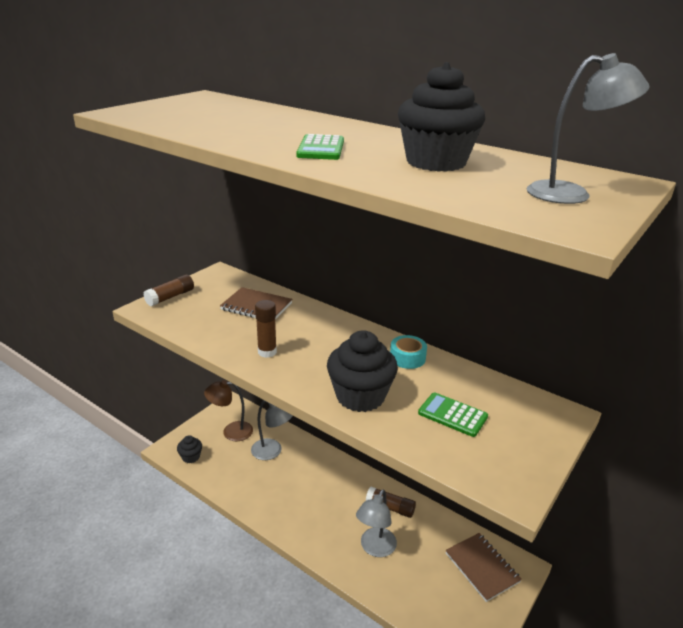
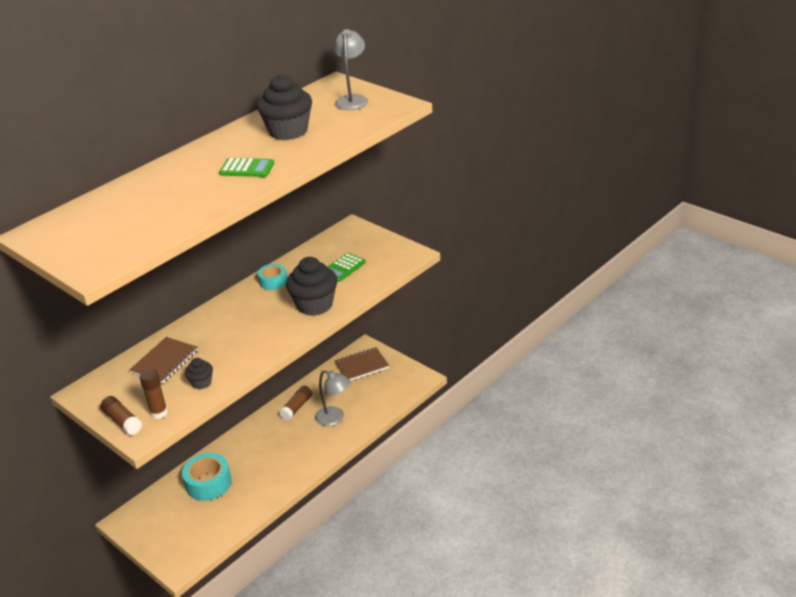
camera: 80 degrees left, 5 degrees up
black cupcake [177,435,202,463] -> black cupcake moved to [185,358,213,389]
brown lamp [204,380,253,441] -> none
grey lamp [251,400,293,460] -> turquoise tape [182,453,231,501]
brown glue stick [255,300,277,358] -> brown glue stick moved to [140,369,168,419]

